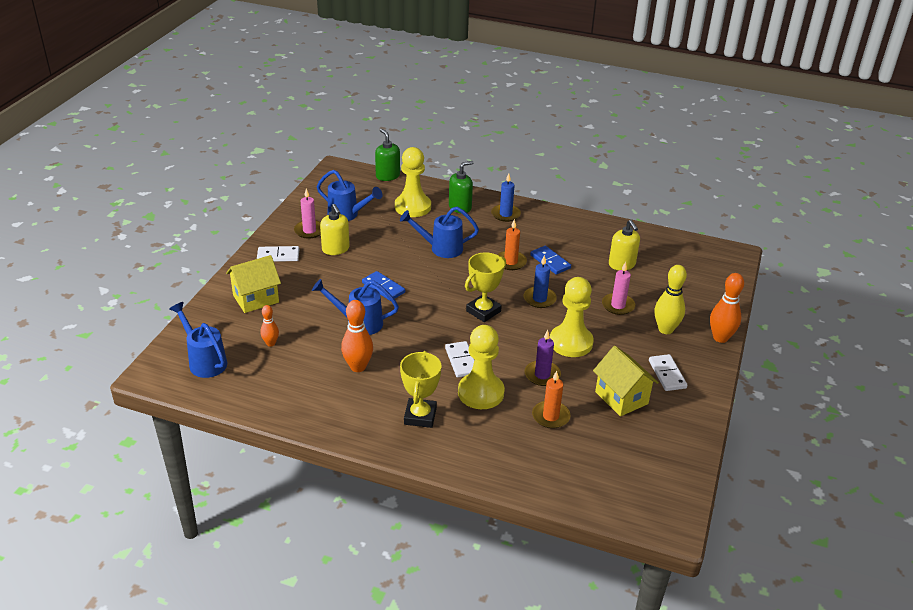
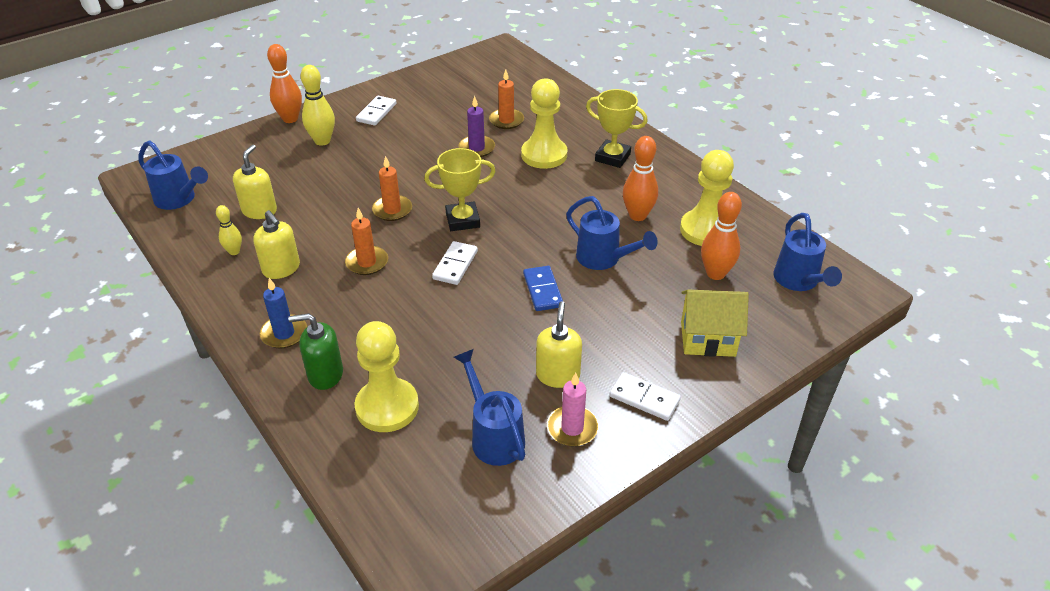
camera: 145 degrees left, 5 degrees up
orange bowling pin [260,305,279,347] -> orange bowling pin [701,192,742,280], size x1.69
green soap dispenser [375,129,400,181] -> none
blue watering can [400,207,479,258] -> blue watering can moved to [138,140,208,210]
yellow trophy [400,351,441,428] -> yellow trophy turned 75 degrees clockwise [586,89,648,168]
white domino [445,341,474,378] -> white domino moved to [432,241,478,285]
blue candle [524,255,557,308] -> orange candle [372,156,412,221]
blue domino [530,246,571,275] -> none
yellow pawn [550,277,594,357] -> yellow pawn moved to [680,150,734,246]
yellow house [593,346,659,416] -> none
pink candle [602,262,635,315] -> none
none -> yellow bowling pin [216,205,242,255]
none -> yellow soap dispenser [253,210,300,279]

